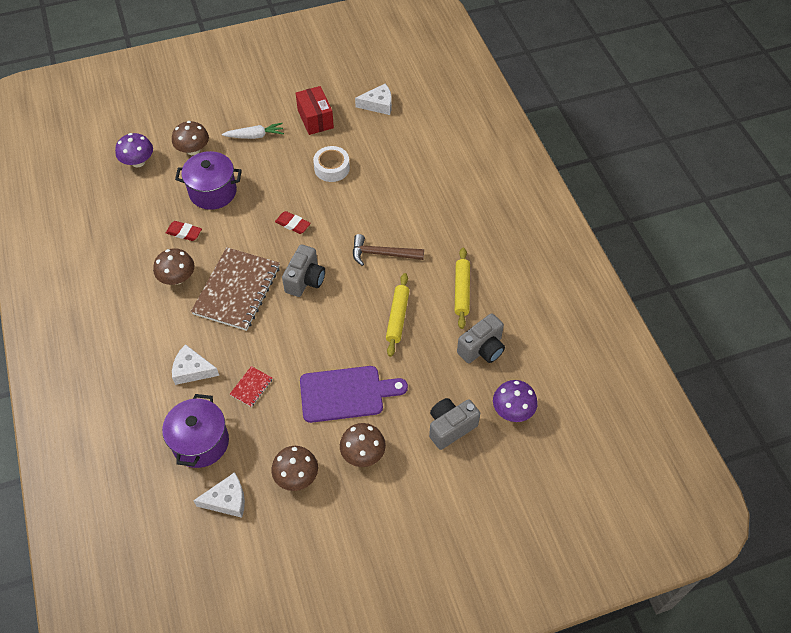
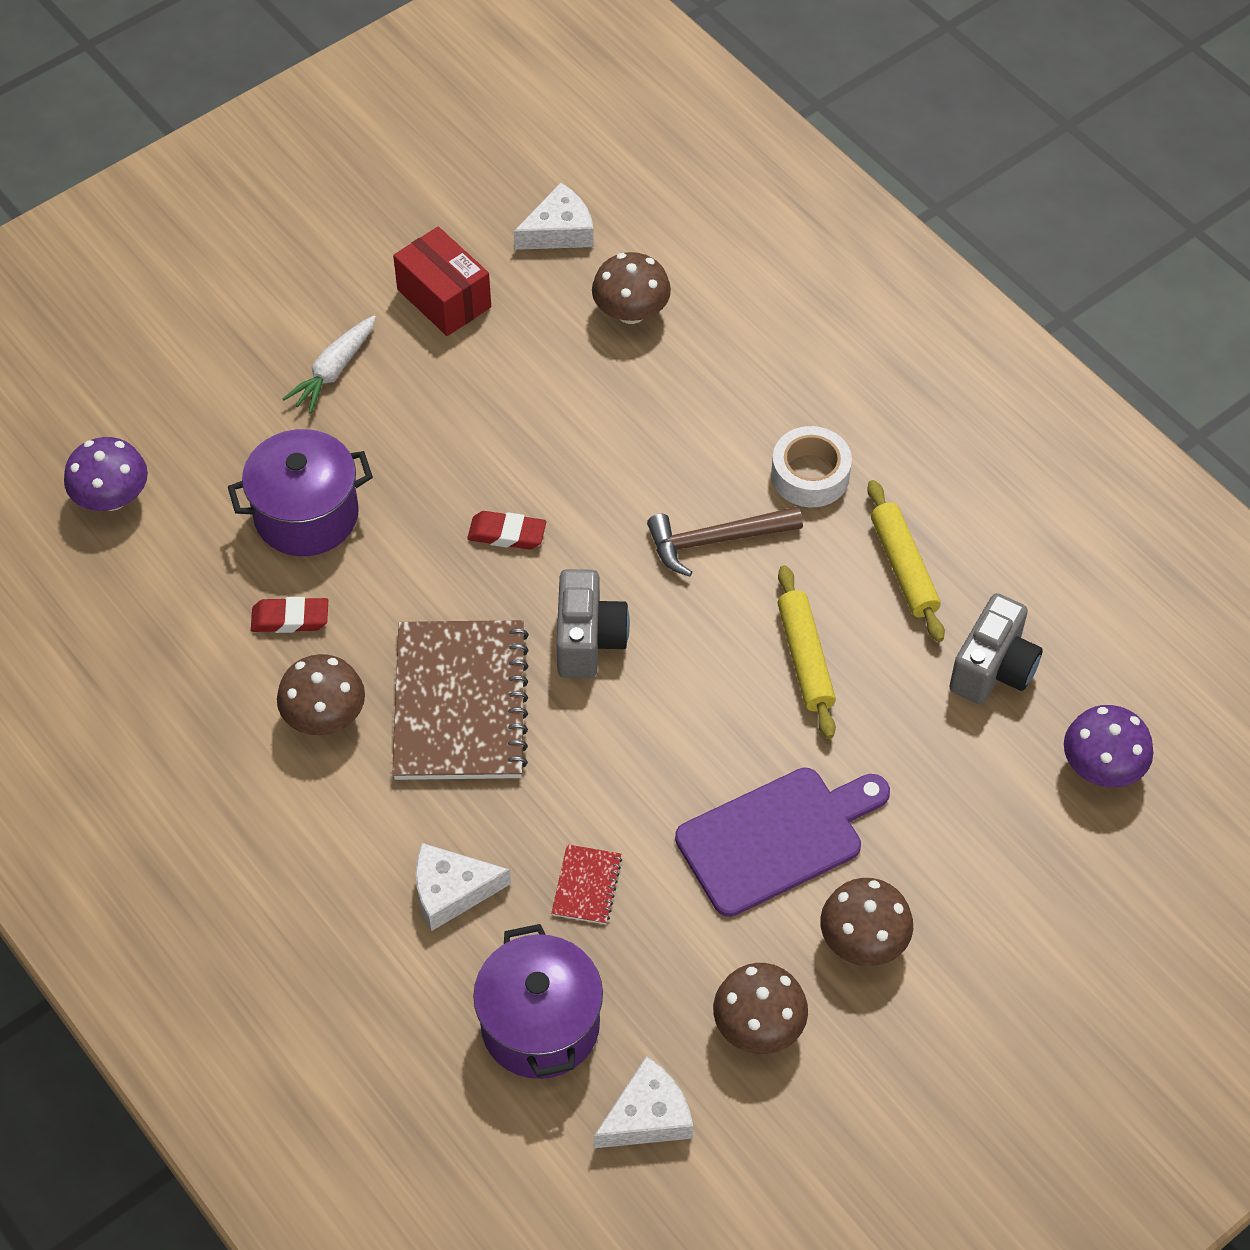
camera: 20 degrees left, 0 degrees up
brown mushroom [172,121,209,155] -> brown mushroom moved to [592,252,671,324]
white carrot [222,123,284,139] -> white carrot turned 150 degrees clockwise [282,315,376,414]
white tape [313,146,350,182] -> white tape moved to [771,426,852,507]
grey camera [429,398,480,450] -> none

